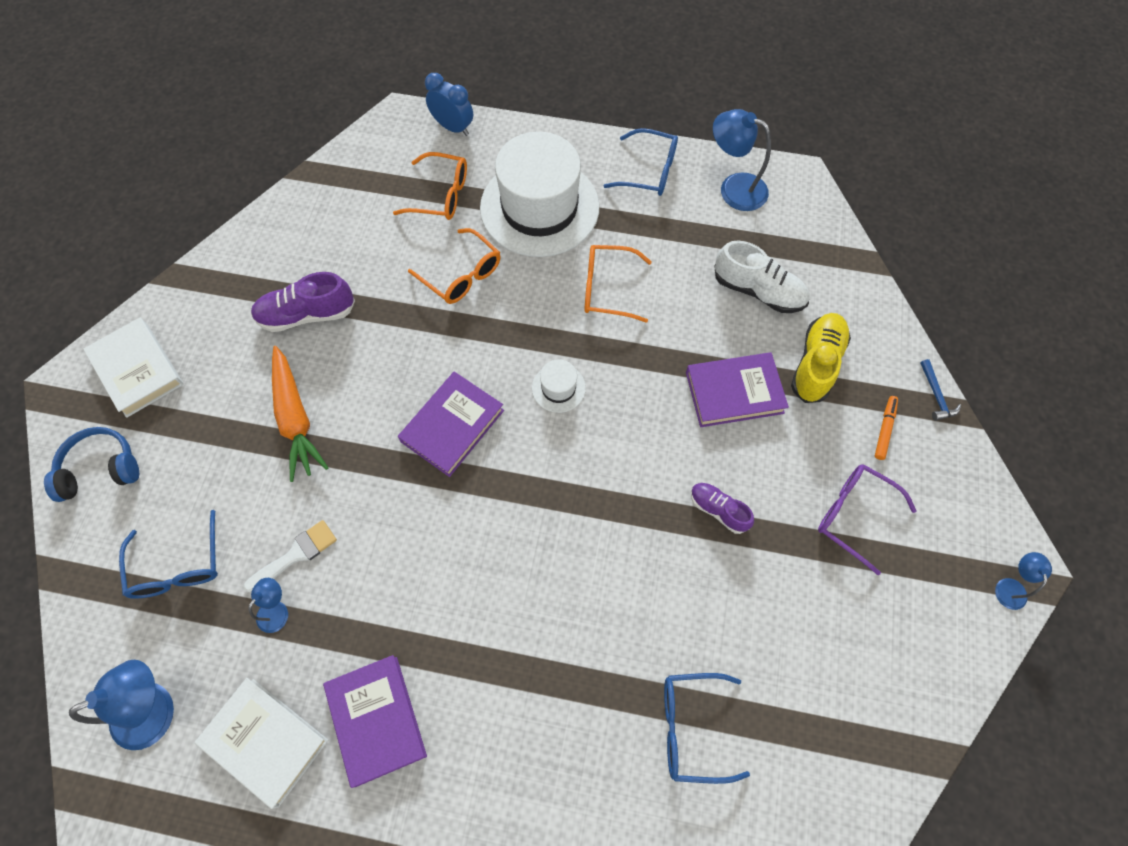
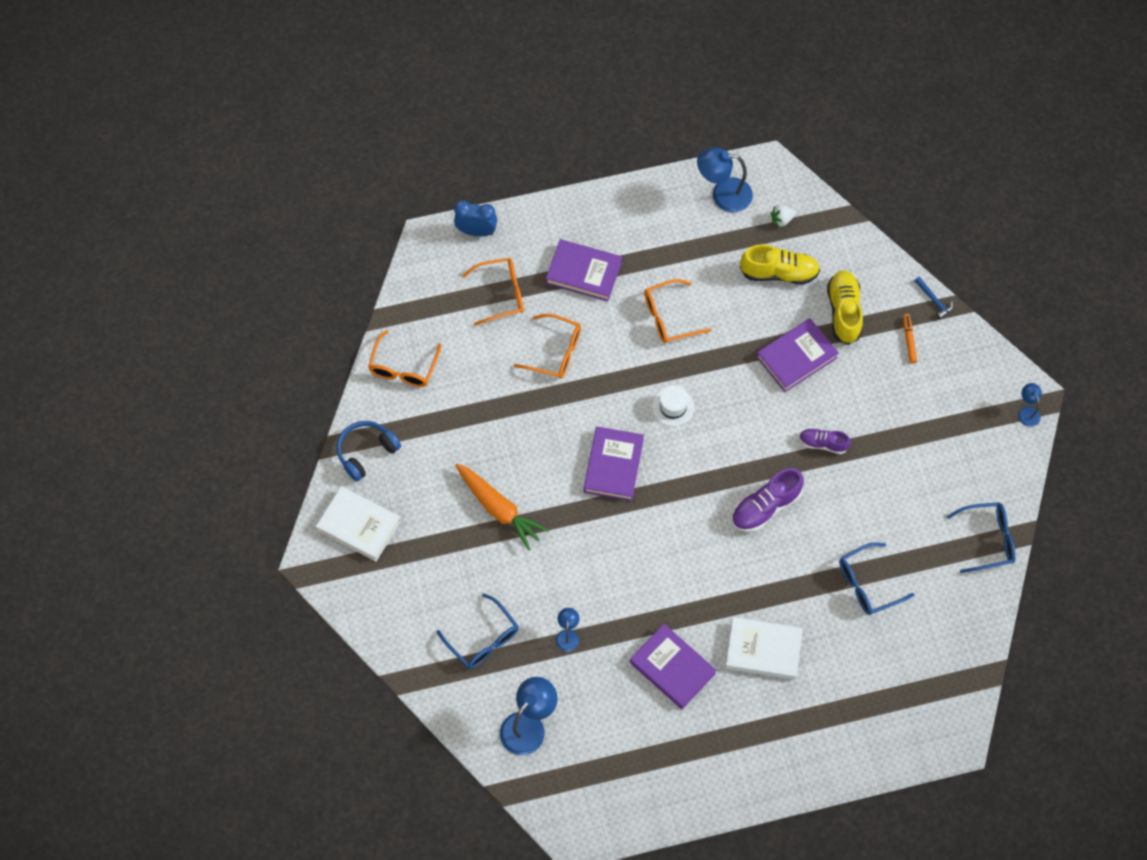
camera: 25 degrees left, 0 degrees up
blue headphones [44,427,139,502] -> blue headphones moved to [337,421,401,482]
white book [194,678,328,809] -> white book moved to [725,617,803,680]
white brush [243,520,337,592] -> none
purple shoe [251,272,355,332] -> purple shoe moved to [731,468,804,532]
white hat [480,132,599,257] -> purple book [546,239,622,301]
blue glasses [604,128,678,196] -> blue glasses moved to [947,502,1016,573]
white shoe [714,241,810,313] -> yellow shoe [740,244,820,285]
purple glasses [818,464,916,575] -> none
none -> orange glasses [368,330,441,387]
none -> white strawberry [771,205,796,227]

